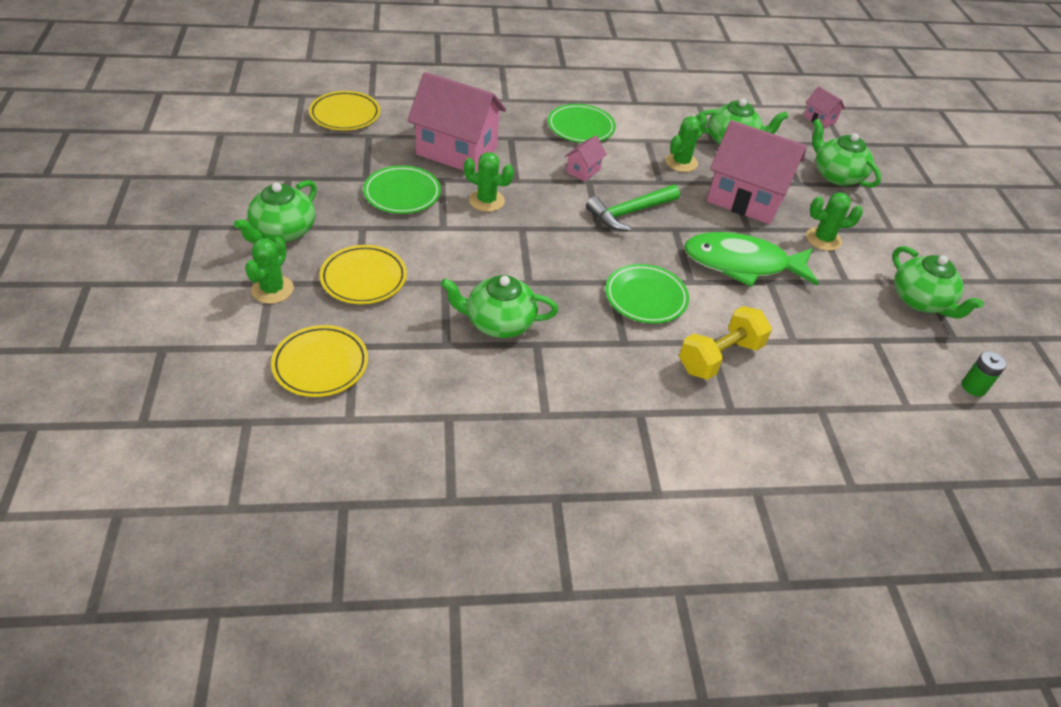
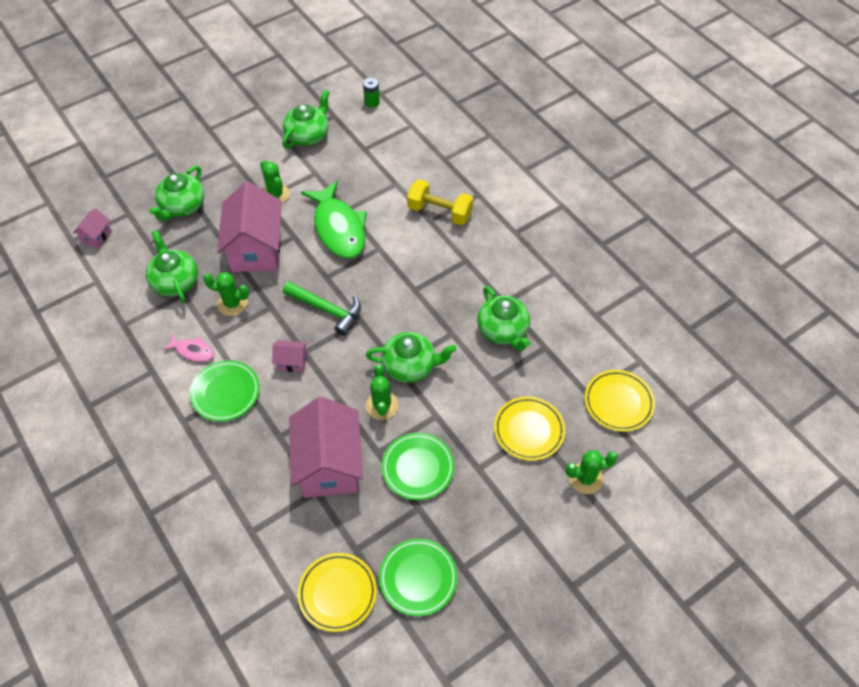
camera: 115 degrees left, 10 degrees up
green teapot [234,180,317,243] -> green teapot moved to [366,332,457,383]
green plate [605,264,689,324] -> green plate moved to [379,539,457,616]
none -> pink fish [162,334,214,362]

